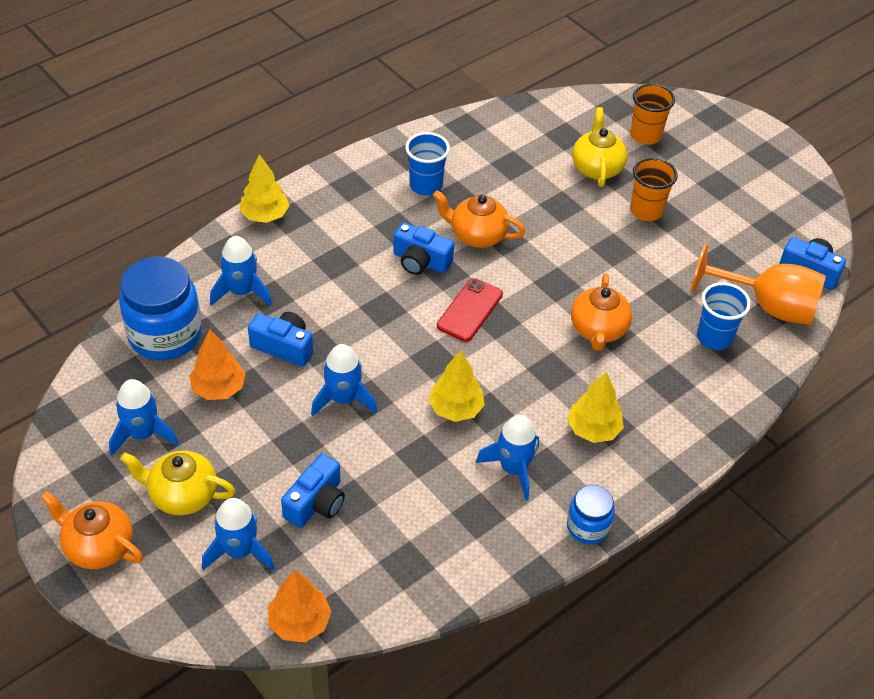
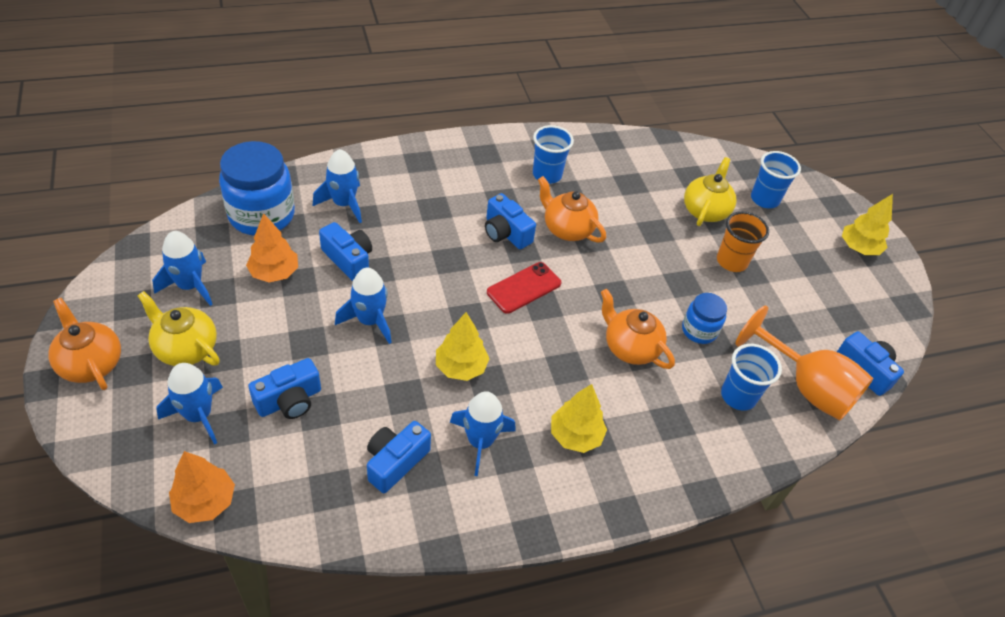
camera: 20 degrees right, 0 degrees up
yellow tree [239,154,289,223] -> yellow tree moved to [842,194,893,255]
blue jar [567,485,615,544] -> blue jar moved to [682,293,727,344]
orange teapot [571,273,632,351] -> orange teapot turned 105 degrees clockwise [601,289,675,369]
orange cup [630,83,675,145] -> blue cup [751,151,801,208]
none -> blue camera [367,421,431,493]

